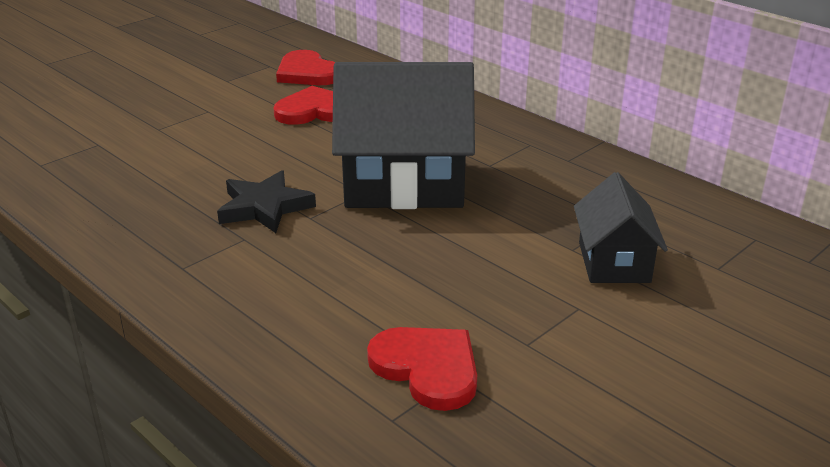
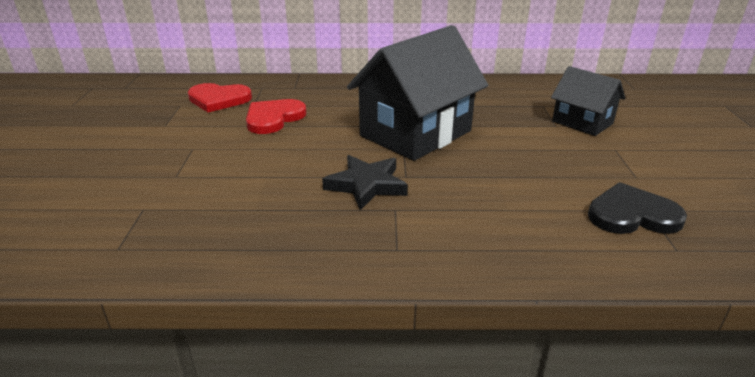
camera: 45 degrees left, 0 degrees up
red heart [367,327,477,411] -> black heart [588,182,687,234]

